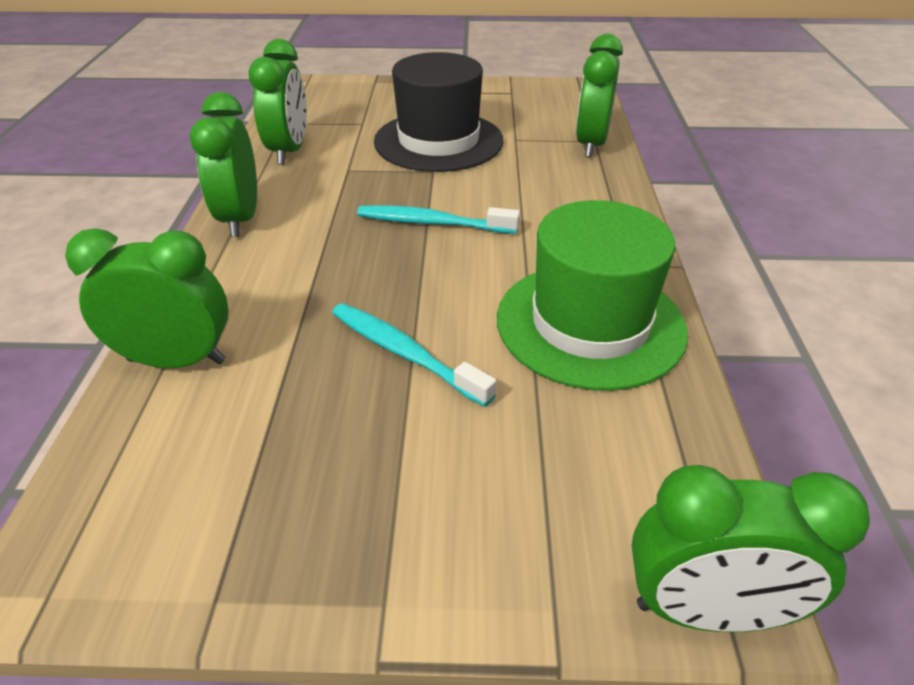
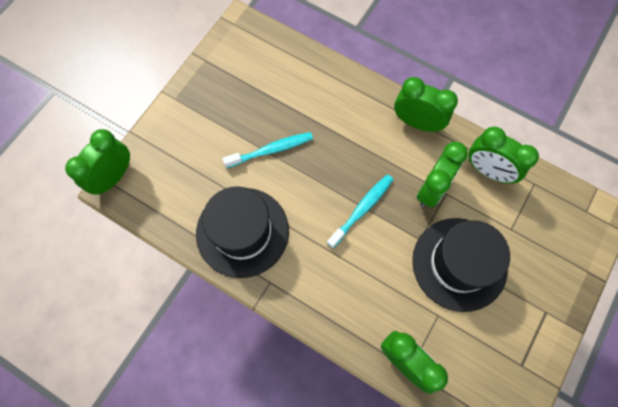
camera: 120 degrees right, 30 degrees up
green clock [65,228,229,368] -> green clock moved to [417,142,468,208]
green hat [497,200,688,391] -> black hat [196,187,289,278]

